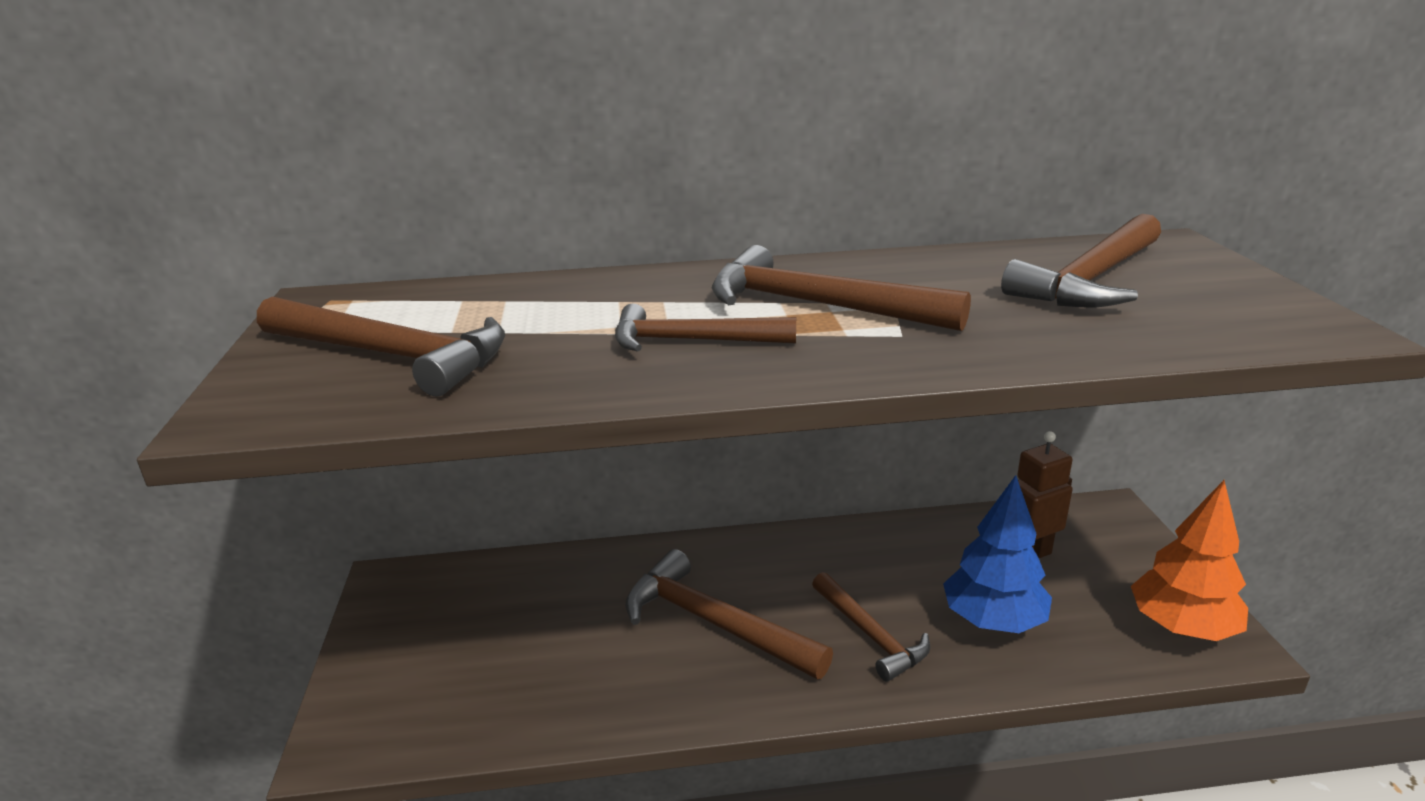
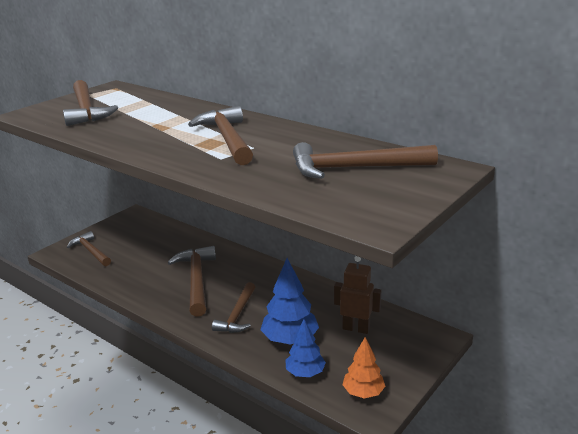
camera: 45 degrees right, 0 degrees up
brown hammer [615,304,796,352] -> brown hammer moved to [67,231,111,266]
orange tree [1131,480,1248,641] -> orange tree [342,337,385,398], size x0.65
none -> blue tree [285,319,326,377]

